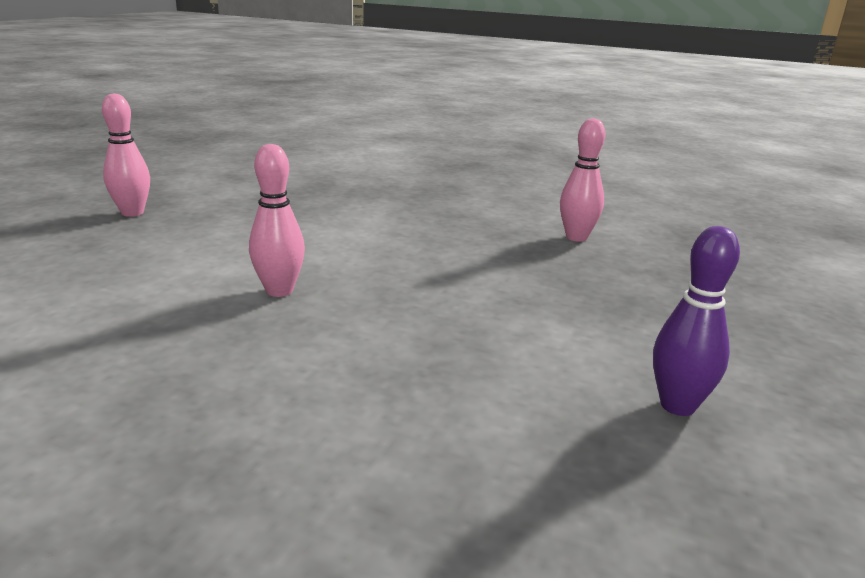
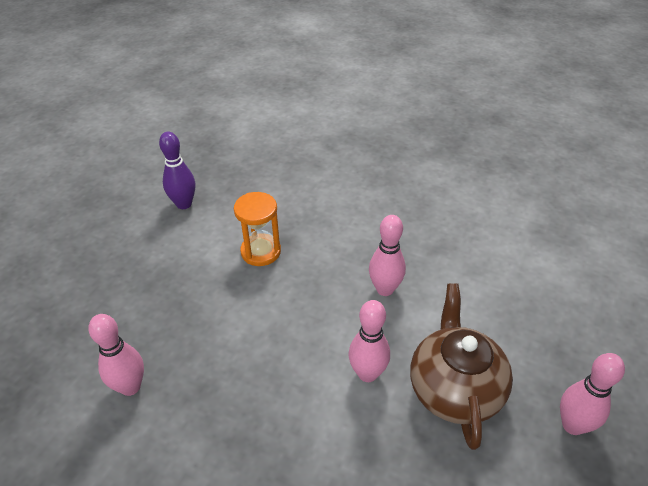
camera: 175 degrees left, 20 degrees up
none -> orange hourglass [234,192,281,266]
none -> pink bowling pin [349,300,390,382]
none -> brown teapot [410,283,513,450]

